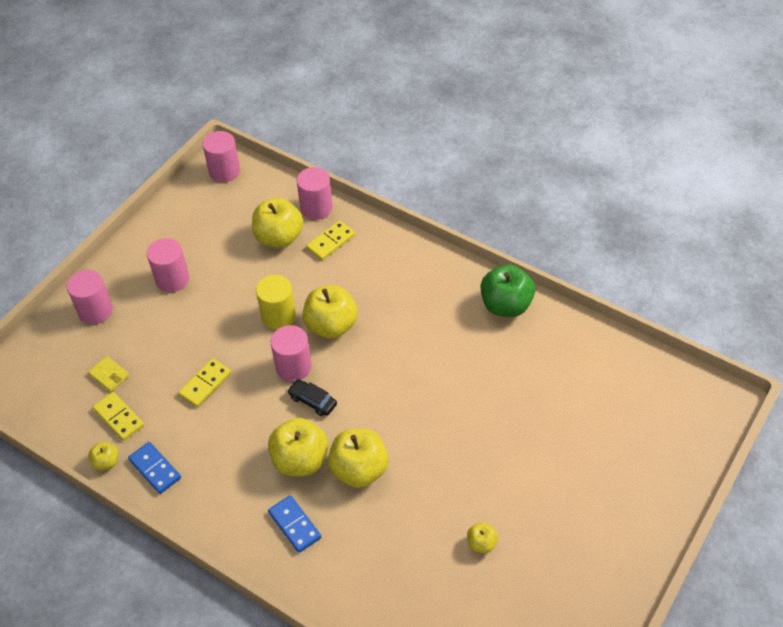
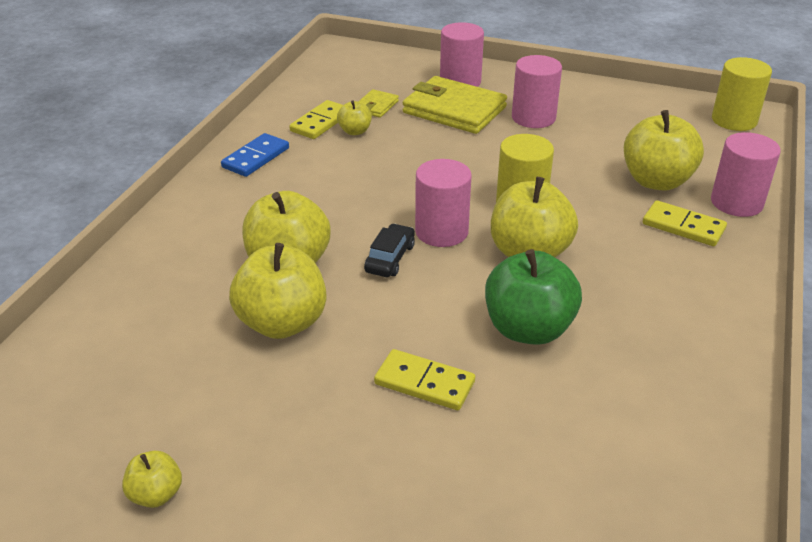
camera: 75 degrees right, 15 degrees down
yellow apple [88,441,119,470] -> yellow apple moved to [337,100,372,135]
yellow domino [178,358,231,407] -> yellow domino moved to [374,349,475,410]
pink cylinder [203,131,240,182] -> yellow cylinder [712,57,772,131]
blue domino [268,495,321,553] -> none
green apple [481,264,535,317] -> green apple moved to [485,249,582,345]
none -> yellow wallet [402,76,507,134]

